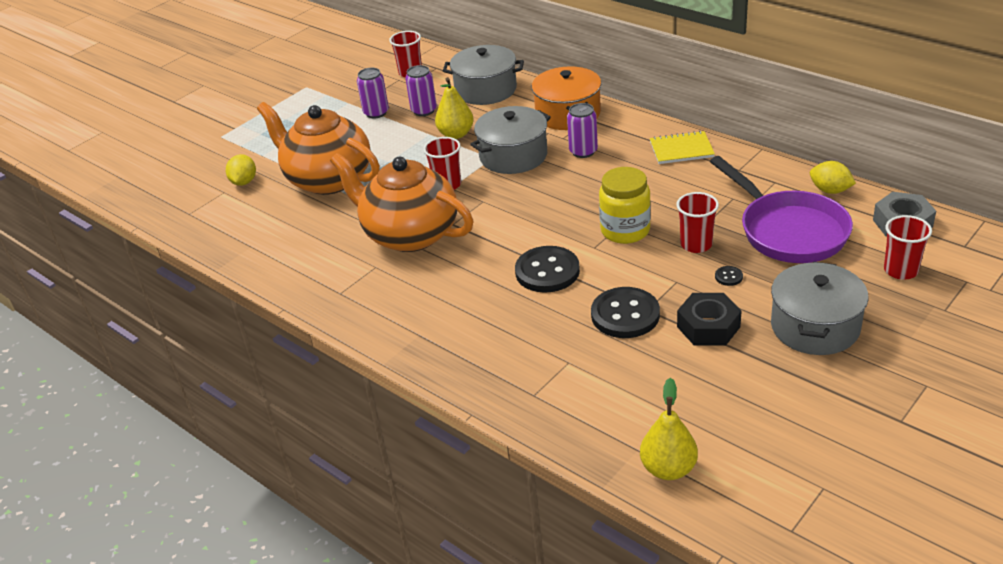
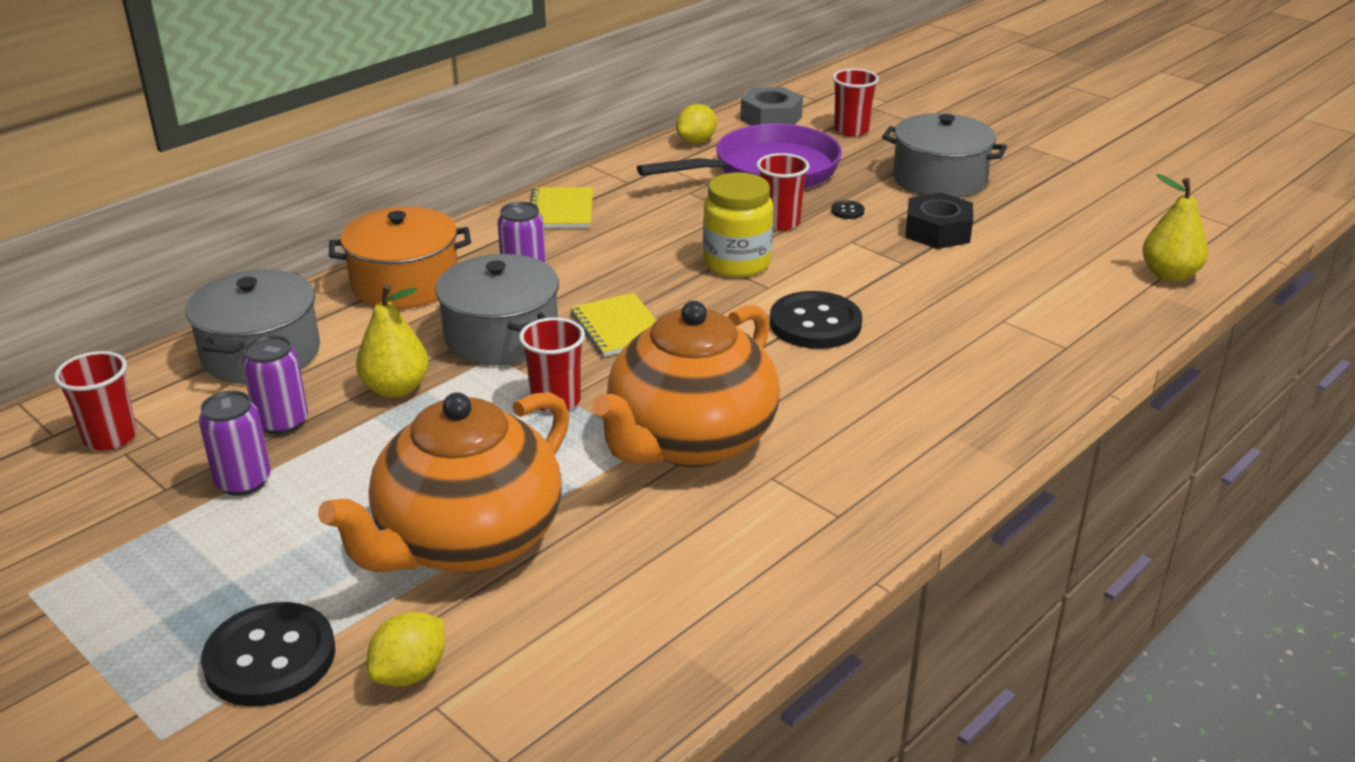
camera: 90 degrees left, 5 degrees down
yellow lemon [226,154,256,186] -> yellow lemon turned 60 degrees counterclockwise [367,612,445,687]
black button [591,287,660,338] -> black button moved to [201,602,335,706]
none -> yellow notebook [570,293,656,357]

